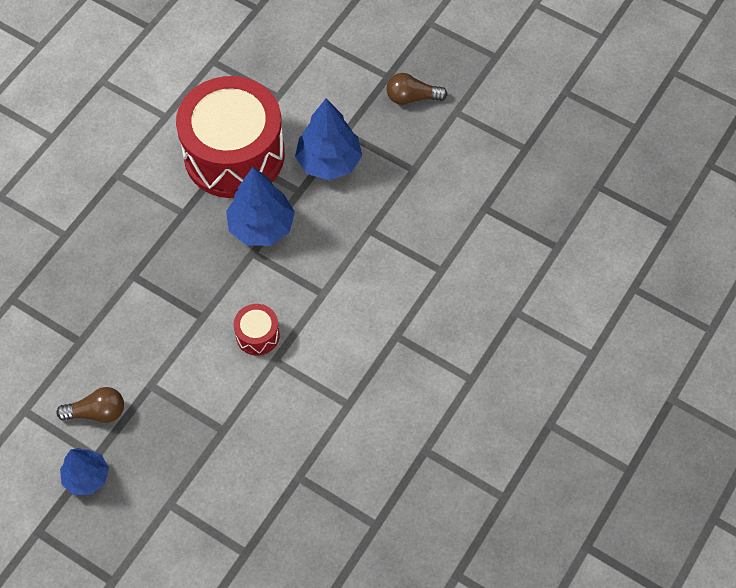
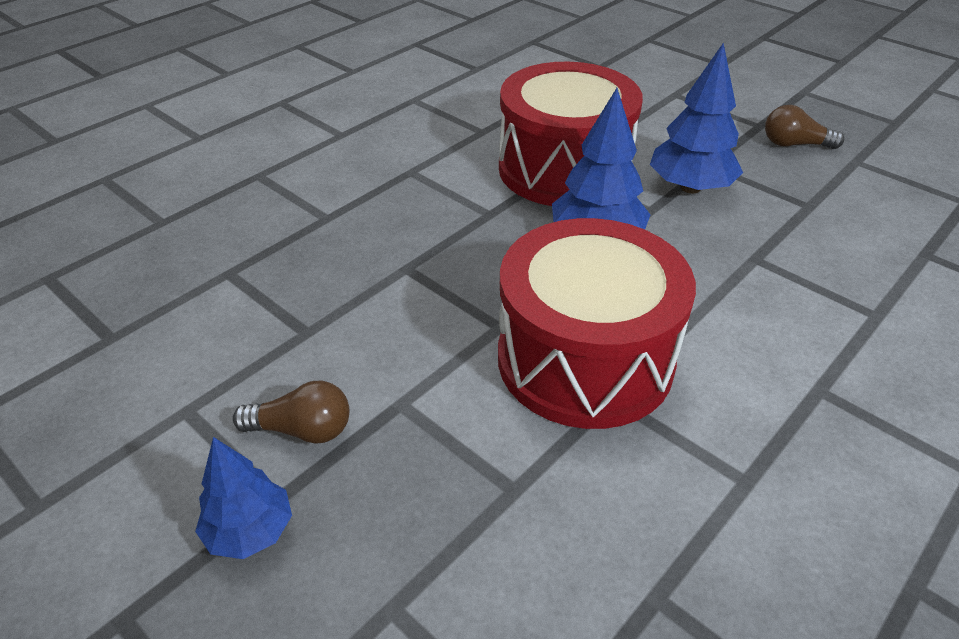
camera: 10 degrees right, 20 degrees down
red drum [233,304,280,355] -> red drum [498,218,696,429], size x2.46

